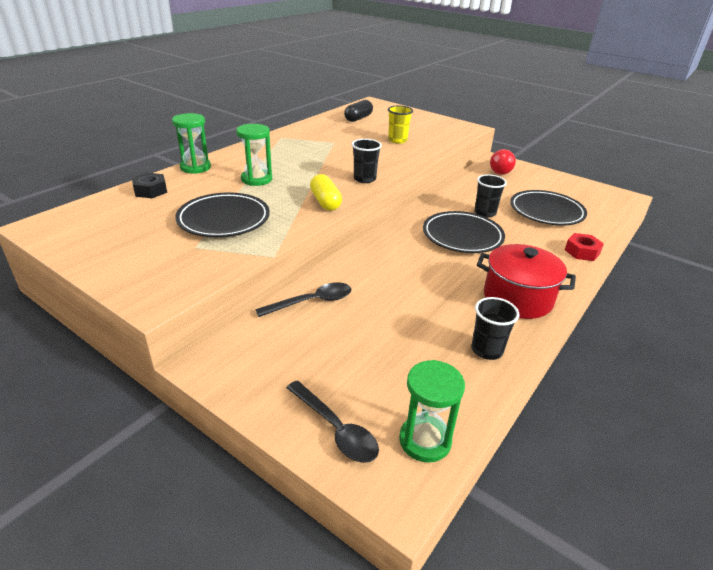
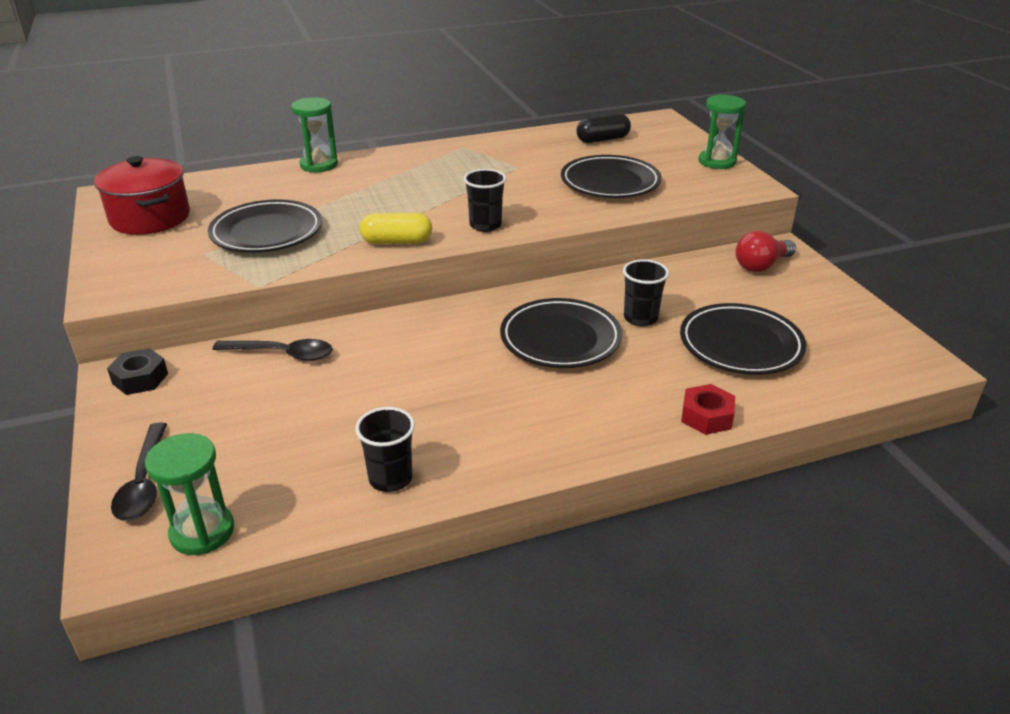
camera: 35 degrees right, 0 degrees up
black nut [132,173,167,198] -> black nut moved to [107,348,168,395]
green hourglass [236,124,272,186] -> green hourglass moved to [699,94,746,169]
yellow capsule [310,174,342,211] -> yellow capsule turned 75 degrees clockwise [360,213,432,244]
yellow cup [388,106,413,144] -> black plate [561,155,662,198]
red pot [477,244,576,319] -> red pot moved to [94,156,190,235]

